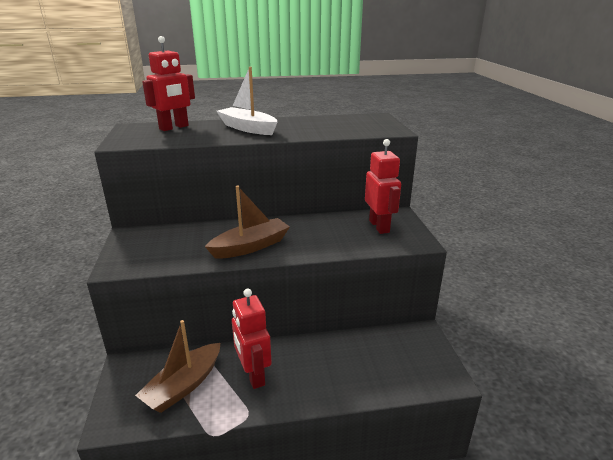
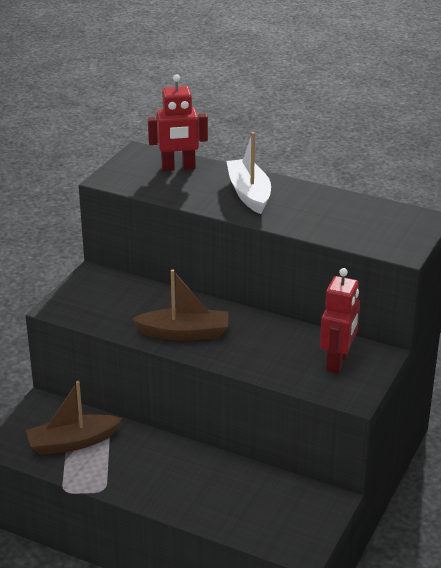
camera: 35 degrees right, 5 degrees up
red robot [232,289,272,389] -> none

